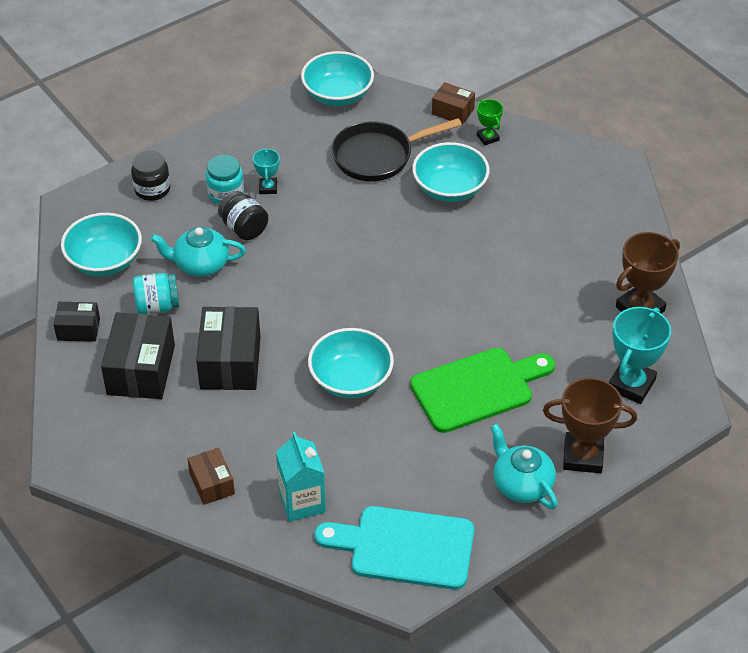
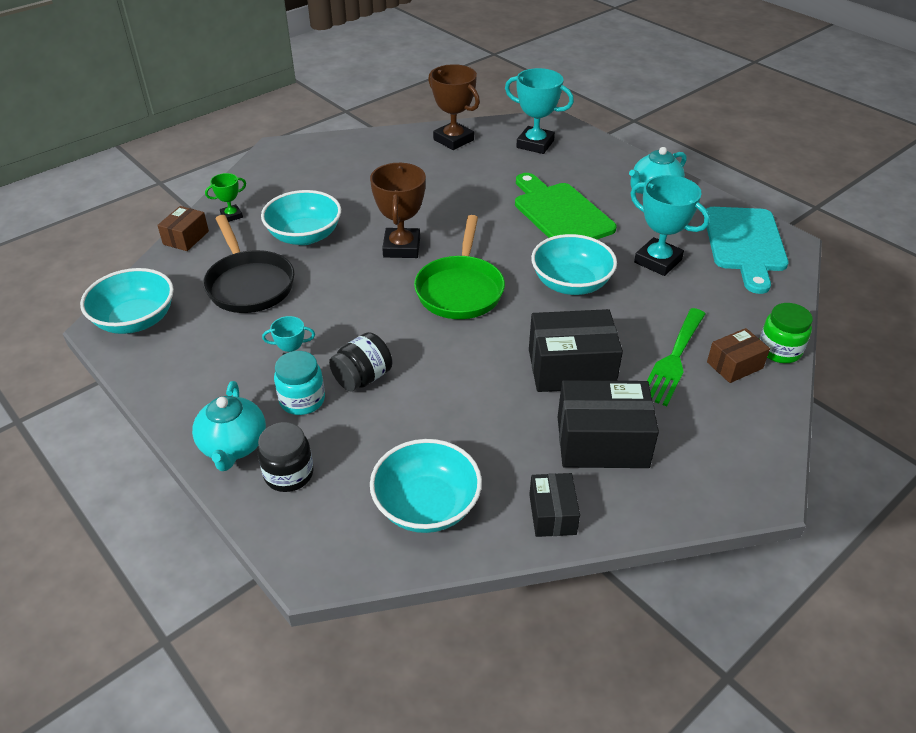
camera: 95 degrees left, 5 degrees down
turquoise jar [133,273,179,314] -> none
turquoise teapot [150,227,246,277] -> turquoise teapot moved to [192,381,266,471]
turquoise carton [276,432,326,522] -> none
brown trophy [543,378,637,473] -> brown trophy moved to [370,163,426,258]
none -> green pan [414,215,505,319]
none -> turquoise trophy [630,175,710,276]
none -> green fork [647,308,706,406]
none -> green jar [760,303,813,363]

